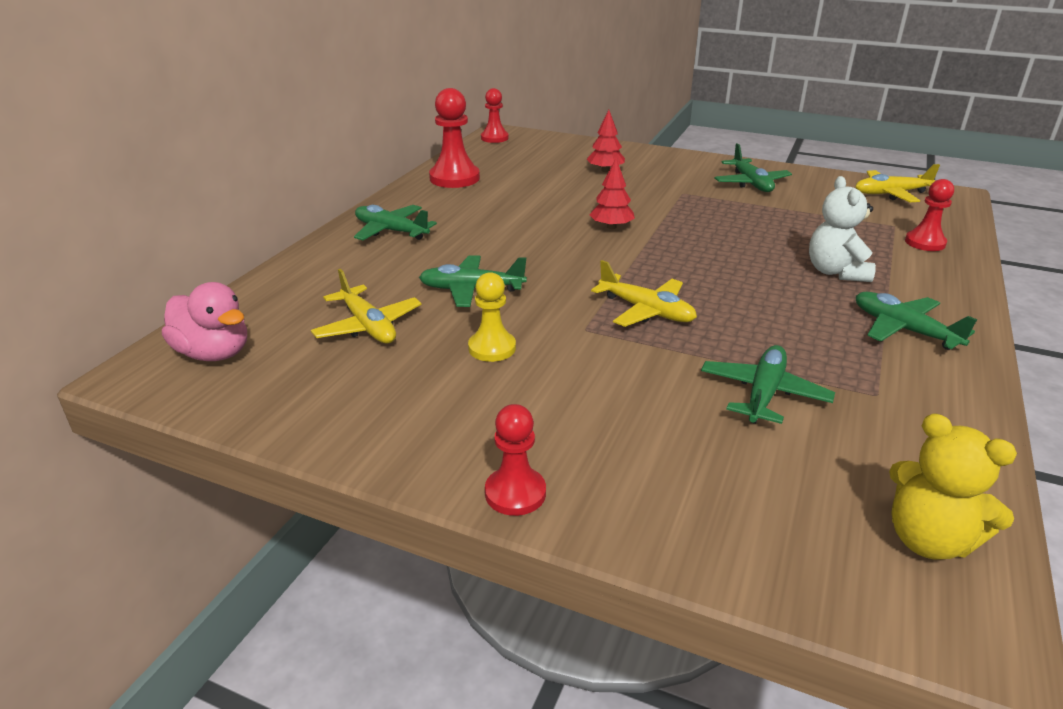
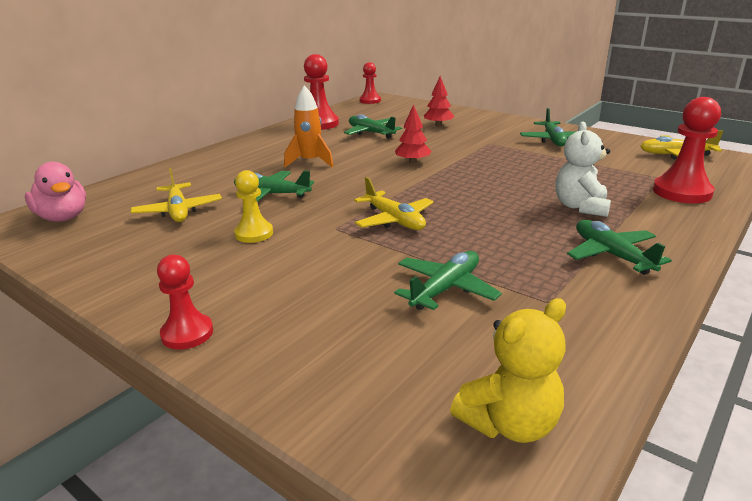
camera: 15 degrees right, 5 degrees down
green plane [354,205,437,240] -> green plane moved to [344,114,402,139]
yellow teddy bear [889,413,1017,559] -> yellow teddy bear turned 90 degrees counterclockwise [450,298,566,443]
red pawn [905,179,954,251] -> red pawn [653,97,721,203], size x1.59
none -> orange rocket [284,85,334,168]

